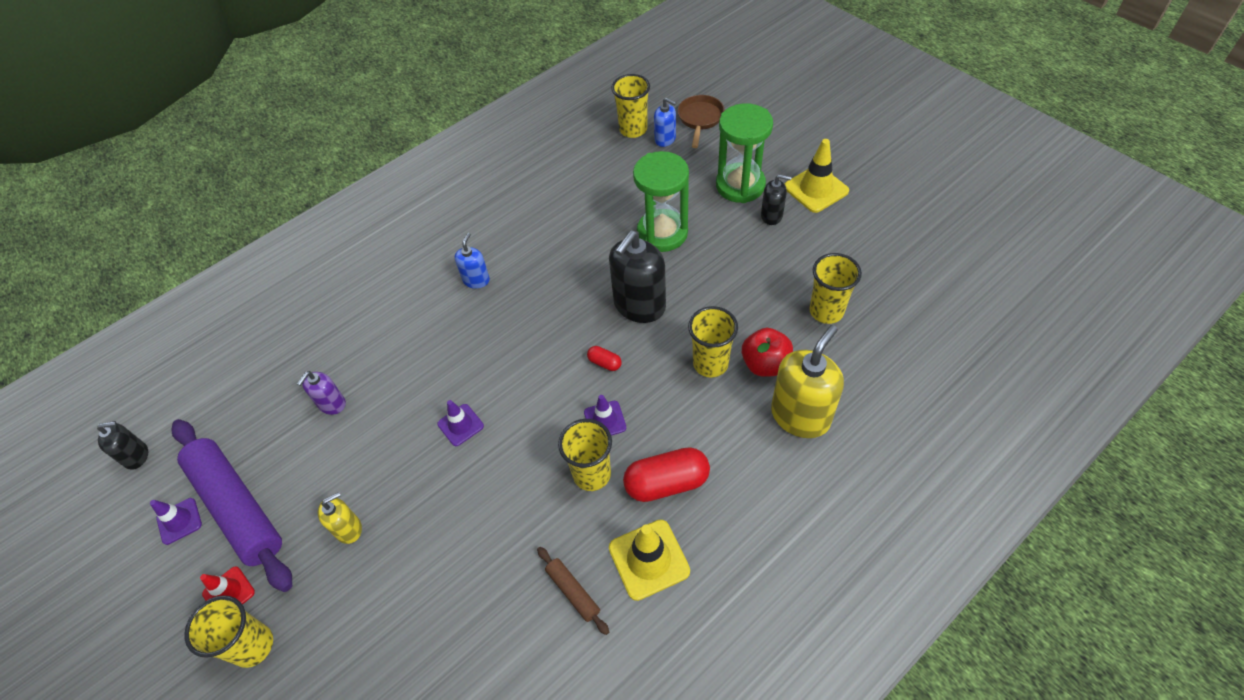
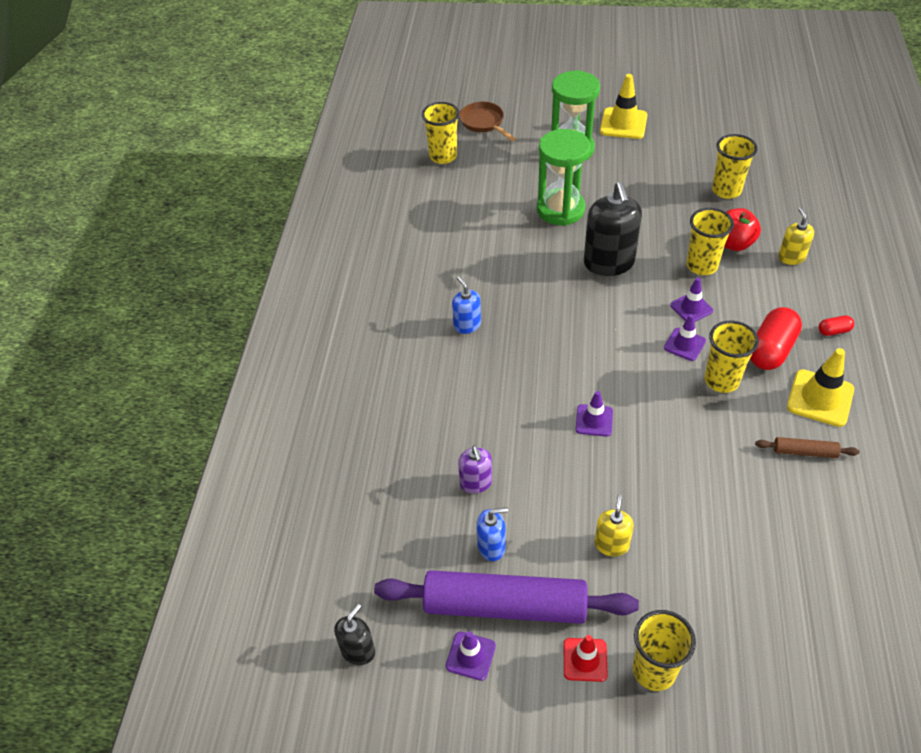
camera: 45 degrees left, 5 degrees down
red capsule [587,346,622,371] -> red capsule moved to [819,316,854,336]
blue soap dispenser [654,98,676,147] -> blue soap dispenser moved to [476,507,508,561]
black soap dispenser [761,174,792,225] -> none
yellow soap dispenser [771,325,844,438] -> yellow soap dispenser [778,207,814,265], size x0.53
none -> purple traffic cone [670,277,713,322]

